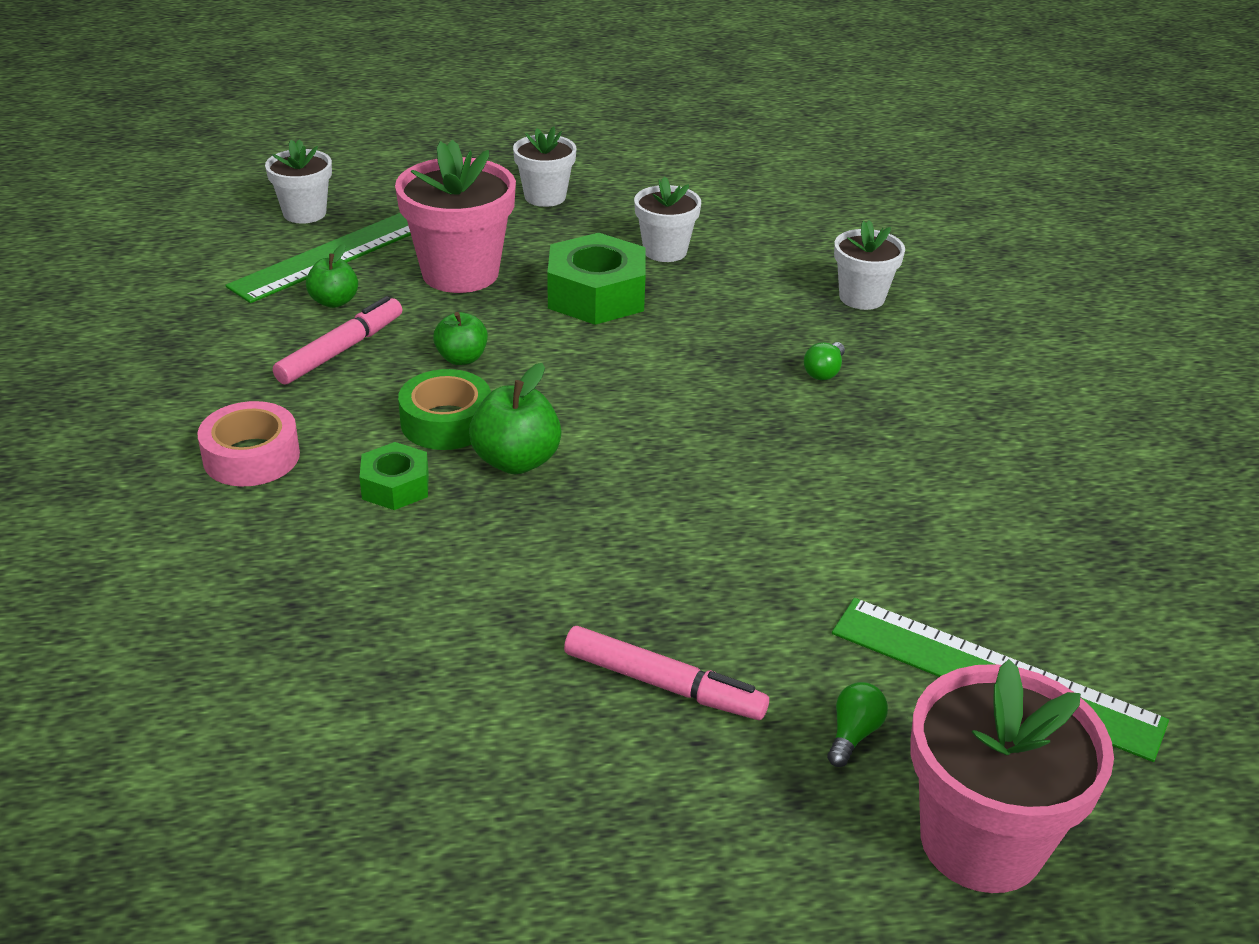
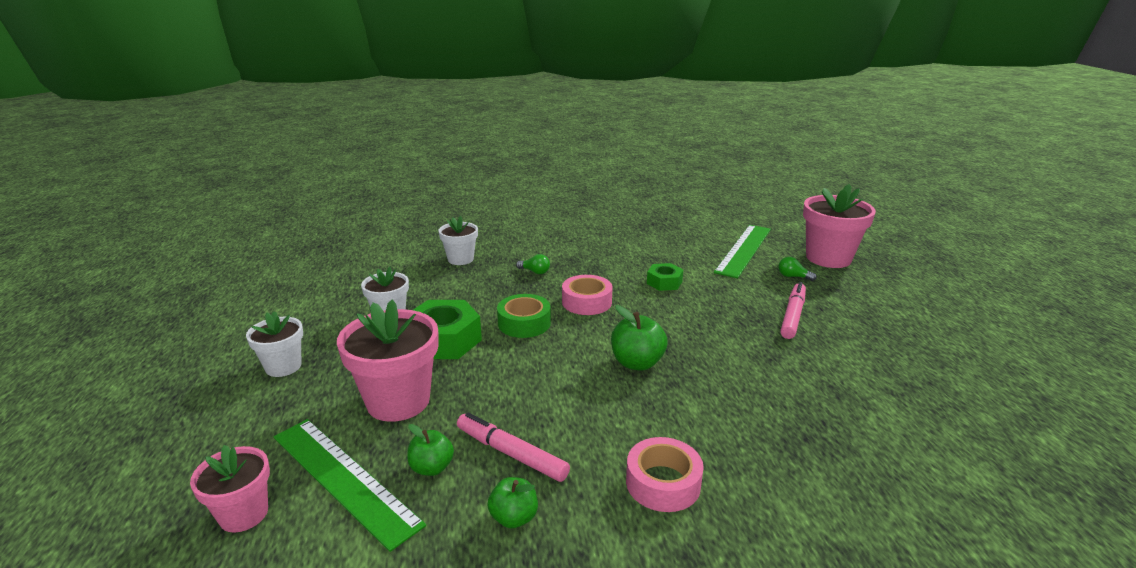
camera: 90 degrees left, 10 degrees down
white flower pot [265,139,332,224] -> pink flower pot [190,445,270,533]
green nut [359,442,429,510] -> green nut moved to [647,263,683,291]
green tape [398,369,491,450] -> green tape moved to [497,294,551,338]
green apple [433,312,488,365] -> green apple moved to [487,477,538,528]
none -> pink tape [562,275,612,315]

